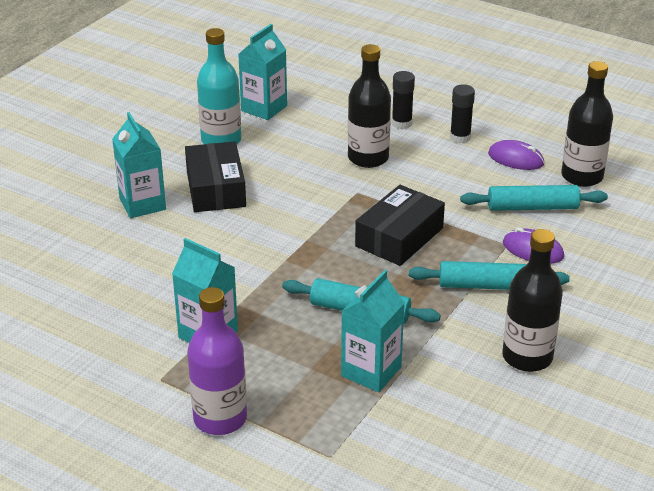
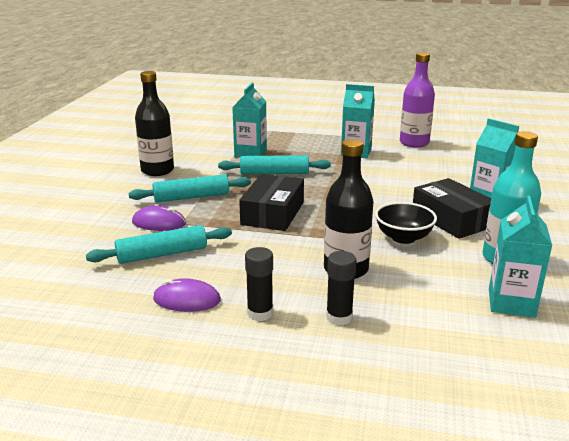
camera: 160 degrees right, 10 degrees down
purple bottle [187,287,247,435] -> purple bottle moved to [400,52,435,148]
black bottle [561,61,613,187] -> none
none -> black bowl [375,202,437,244]

